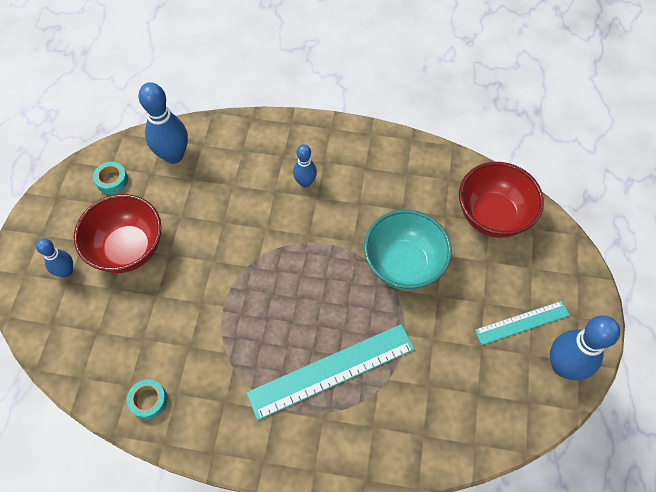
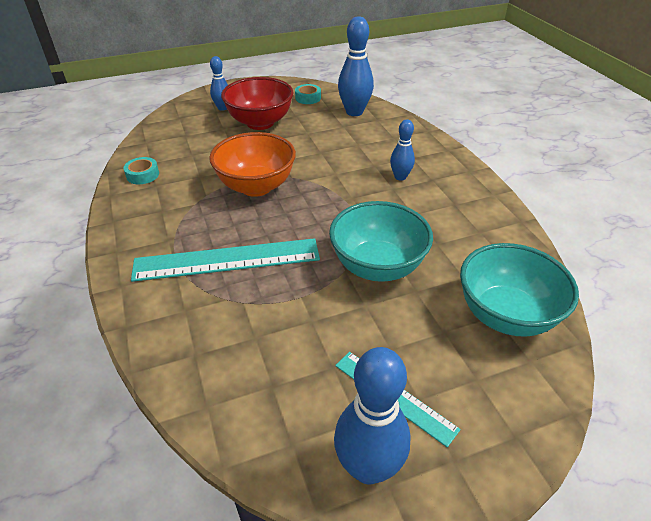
camera: 60 degrees right, 20 degrees down
turquoise ruler [246,324,415,420] -> turquoise ruler turned 45 degrees counterclockwise [131,238,320,282]
red bowl [459,162,544,238] -> turquoise bowl [460,243,579,337]
none -> orange bowl [209,132,296,197]

